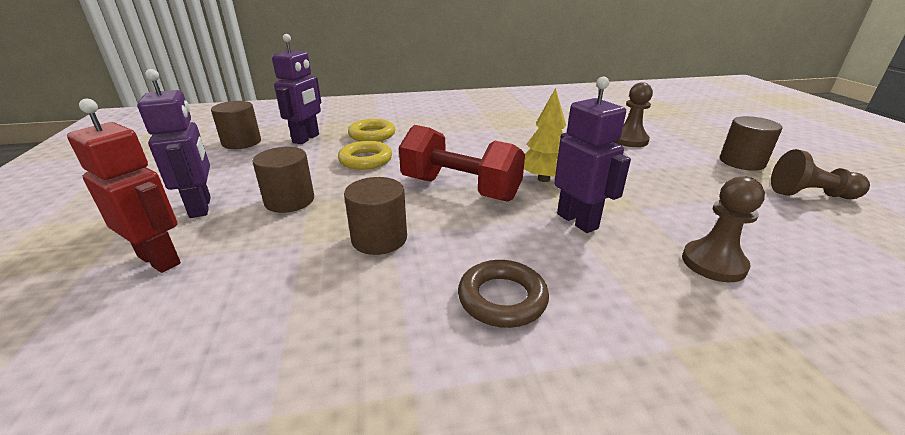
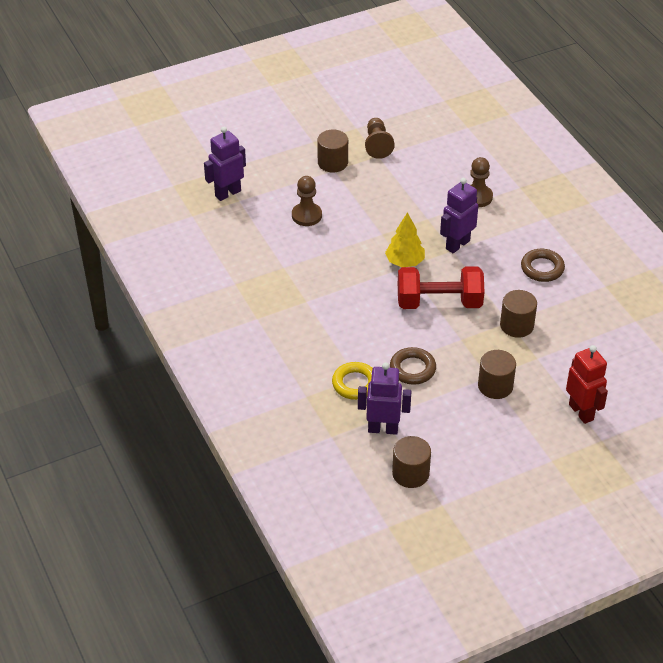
camera: 105 degrees left, 15 degrees up
red robot [67,99,181,273] -> red robot turned 135 degrees clockwise [566,345,608,424]
purple robot [137,69,211,218] -> purple robot moved to [204,127,246,201]
yellow ring [338,141,392,170] -> brown ring [390,347,436,385]
red dumbbell [399,125,525,202] -> red dumbbell turned 75 degrees clockwise [398,266,485,309]

